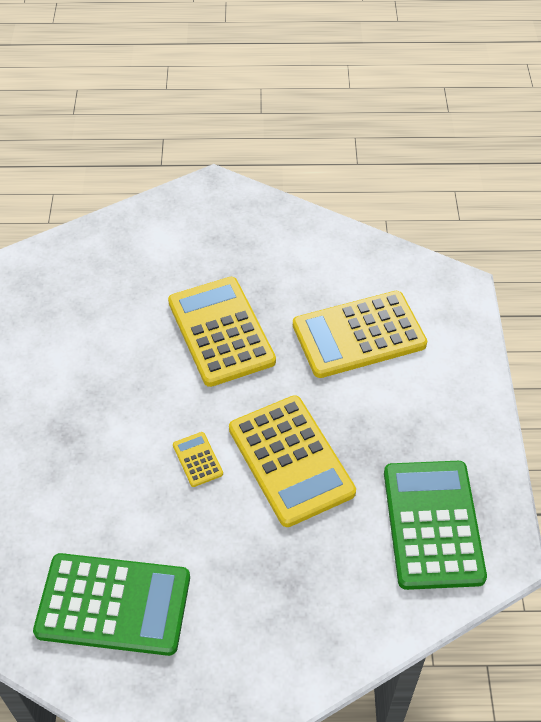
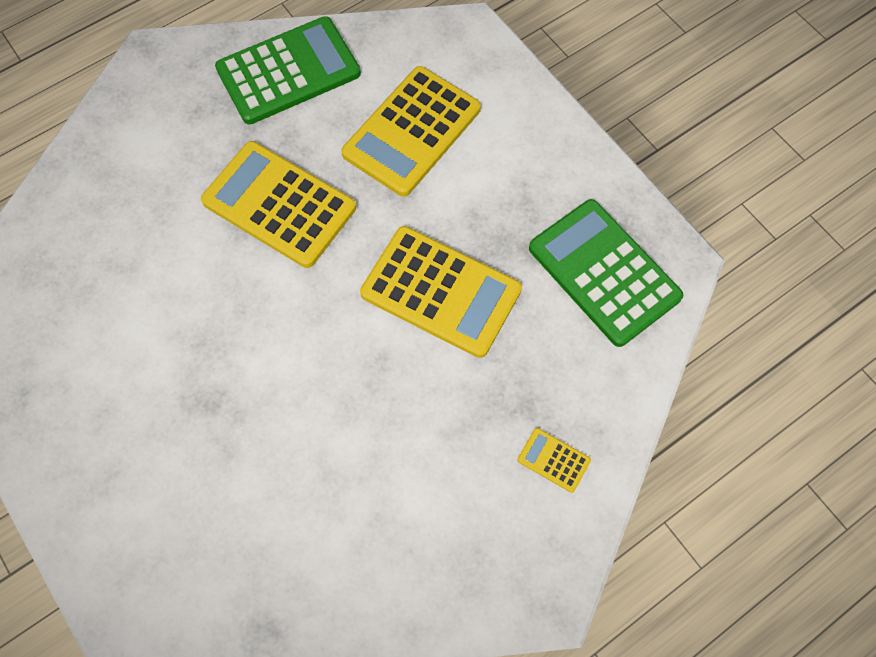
camera: 35 degrees left, 15 degrees up
green calculator [33,553,190,656] -> green calculator moved to [215,16,361,124]
yellow calculator [173,432,223,487] -> yellow calculator moved to [517,428,591,493]

